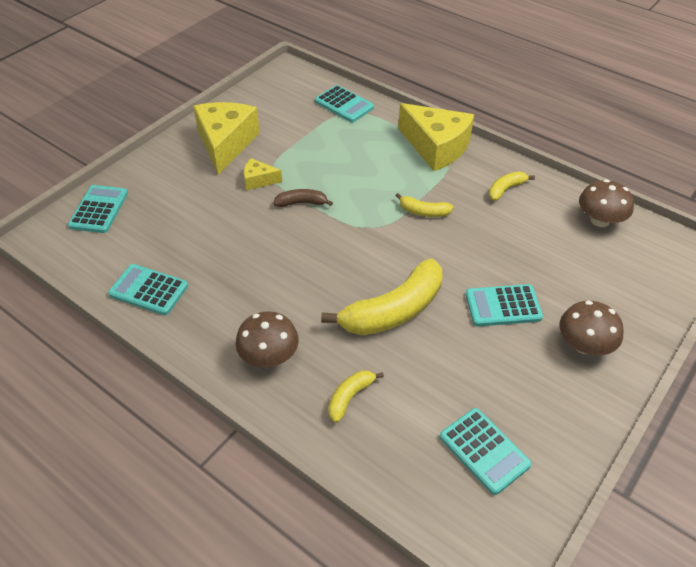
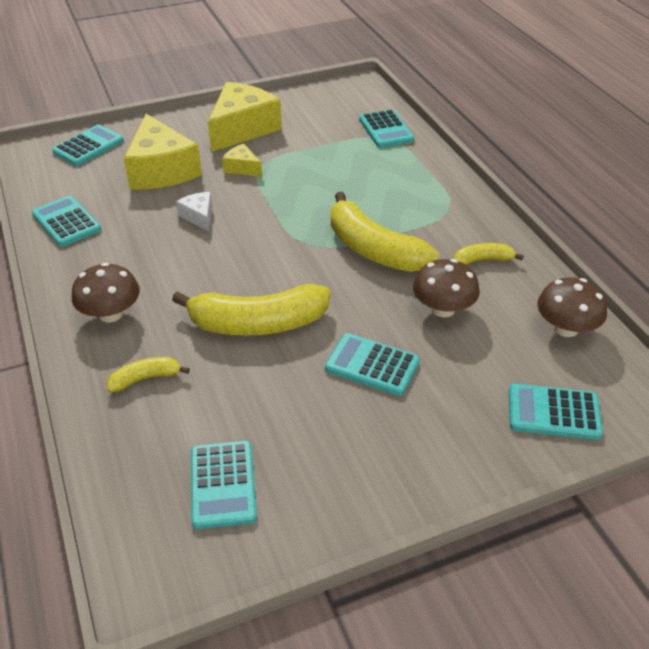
camera: 30 degrees right, 5 degrees down
brown banana [274,189,333,207] -> none
yellow banana [396,193,453,217] -> yellow banana [331,192,439,272], size x2.07
yellow cheese [398,103,474,171] -> yellow cheese moved to [124,114,202,189]
brown mushroom [559,301,624,355] -> brown mushroom moved to [413,259,480,318]
none -> white cheese [176,192,212,232]
none -> turquoise calculator [509,383,603,440]

